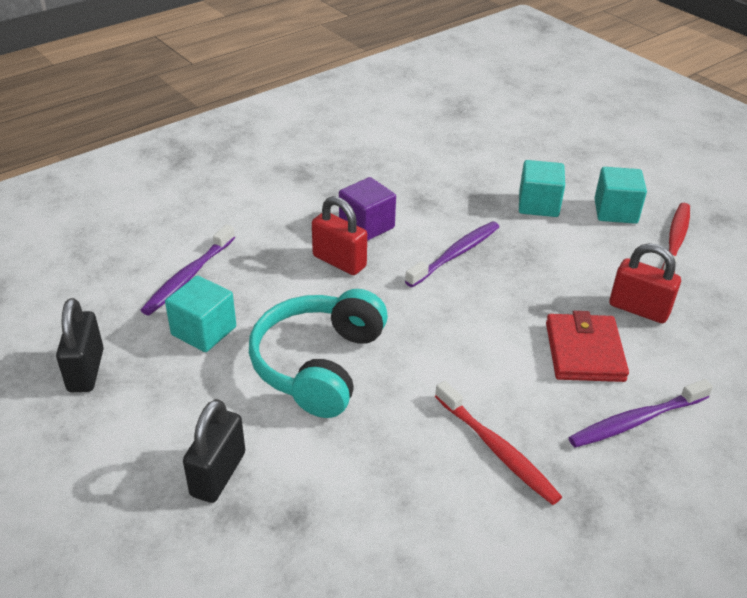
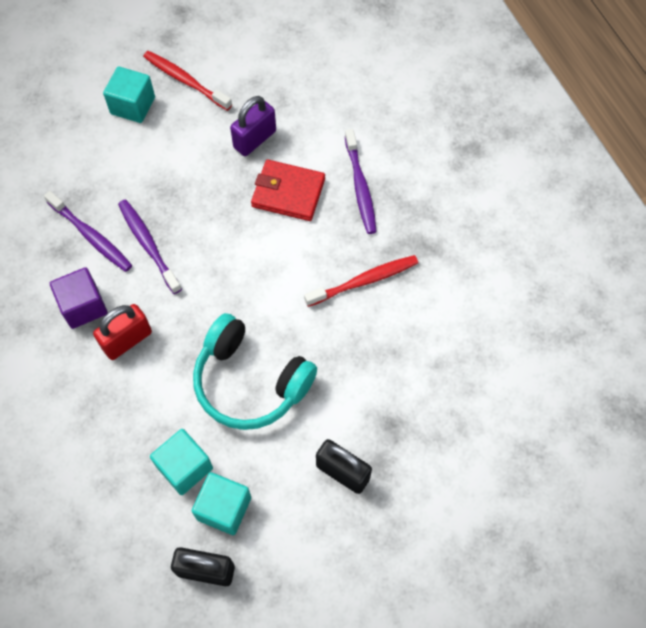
camera: 75 degrees left, 25 degrees up
purple toothbrush [141,224,235,315] -> purple toothbrush moved to [44,191,132,272]
turquoise cube [519,160,565,217] -> turquoise cube moved to [192,472,251,535]
red padlock [609,243,681,323] -> purple padlock [230,96,276,156]

